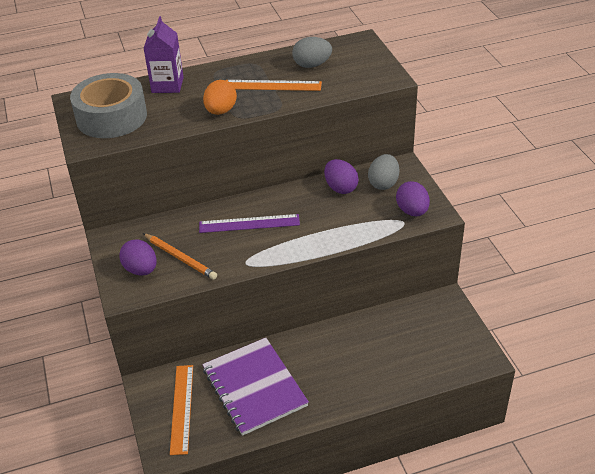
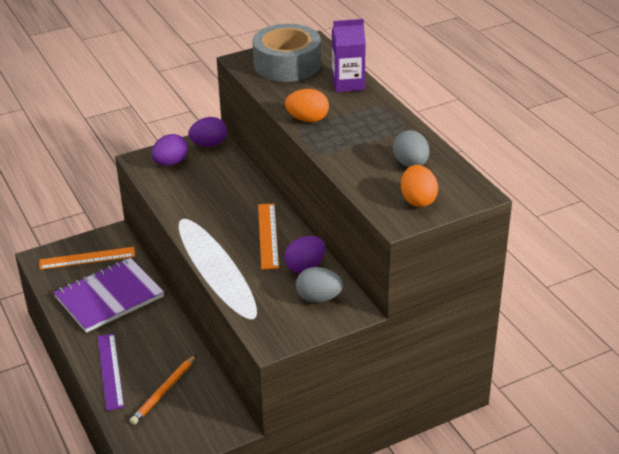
camera: 80 degrees right, 5 degrees down
orange pencil [143,233,217,280] -> orange pencil moved to [130,355,196,425]
purple ruler [199,214,300,233] -> purple ruler moved to [98,334,124,411]
orange ruler [226,80,322,91] -> orange ruler moved to [258,204,279,270]
purple egg [396,181,430,216] -> purple egg moved to [188,117,227,147]
none -> orange egg [401,165,438,207]

